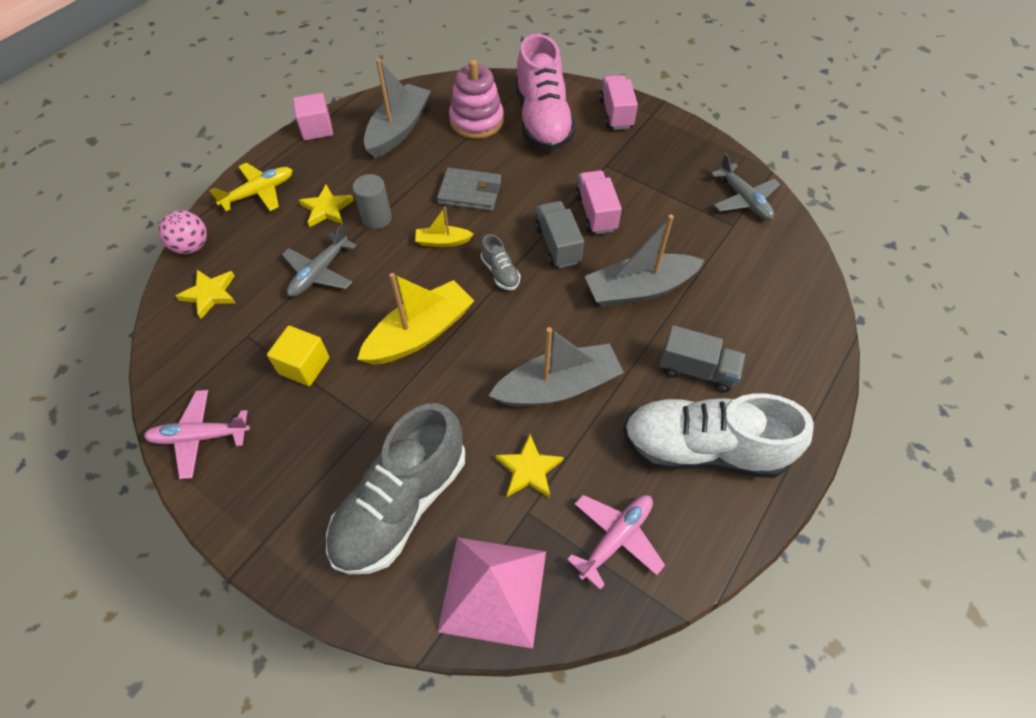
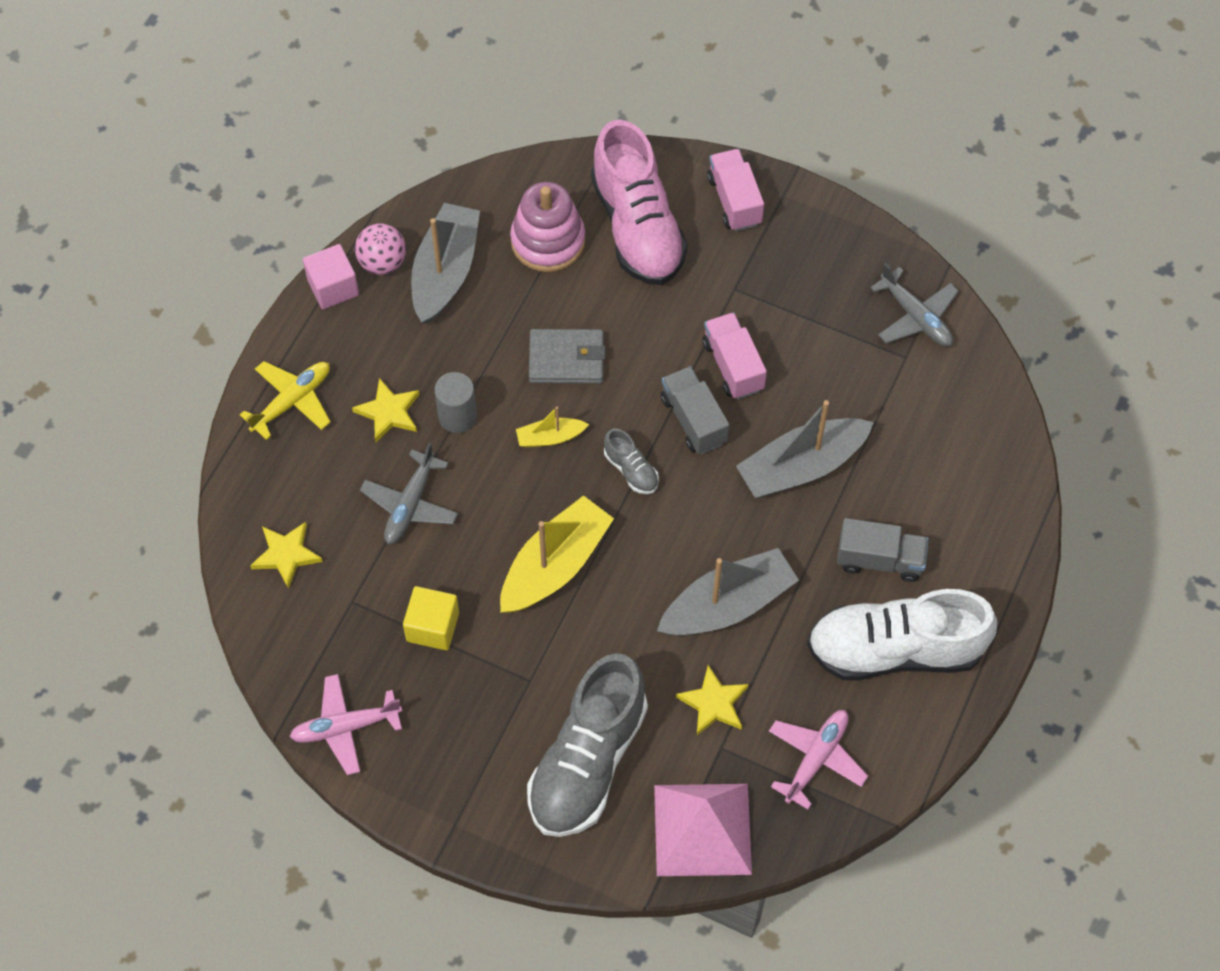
camera: 10 degrees left, 5 degrees up
pink ball [159,210,207,254] -> pink ball moved to [355,224,406,275]

